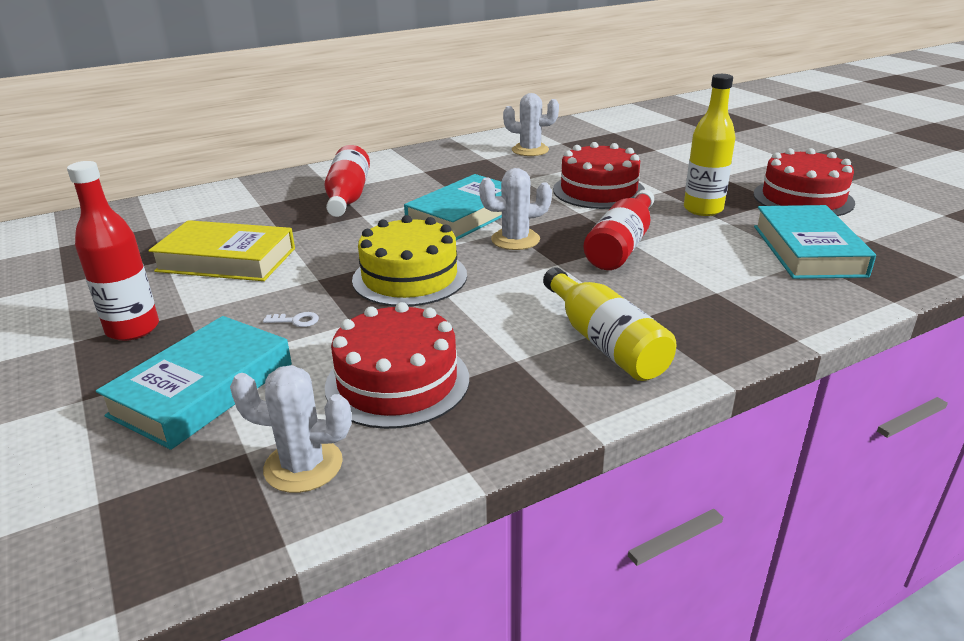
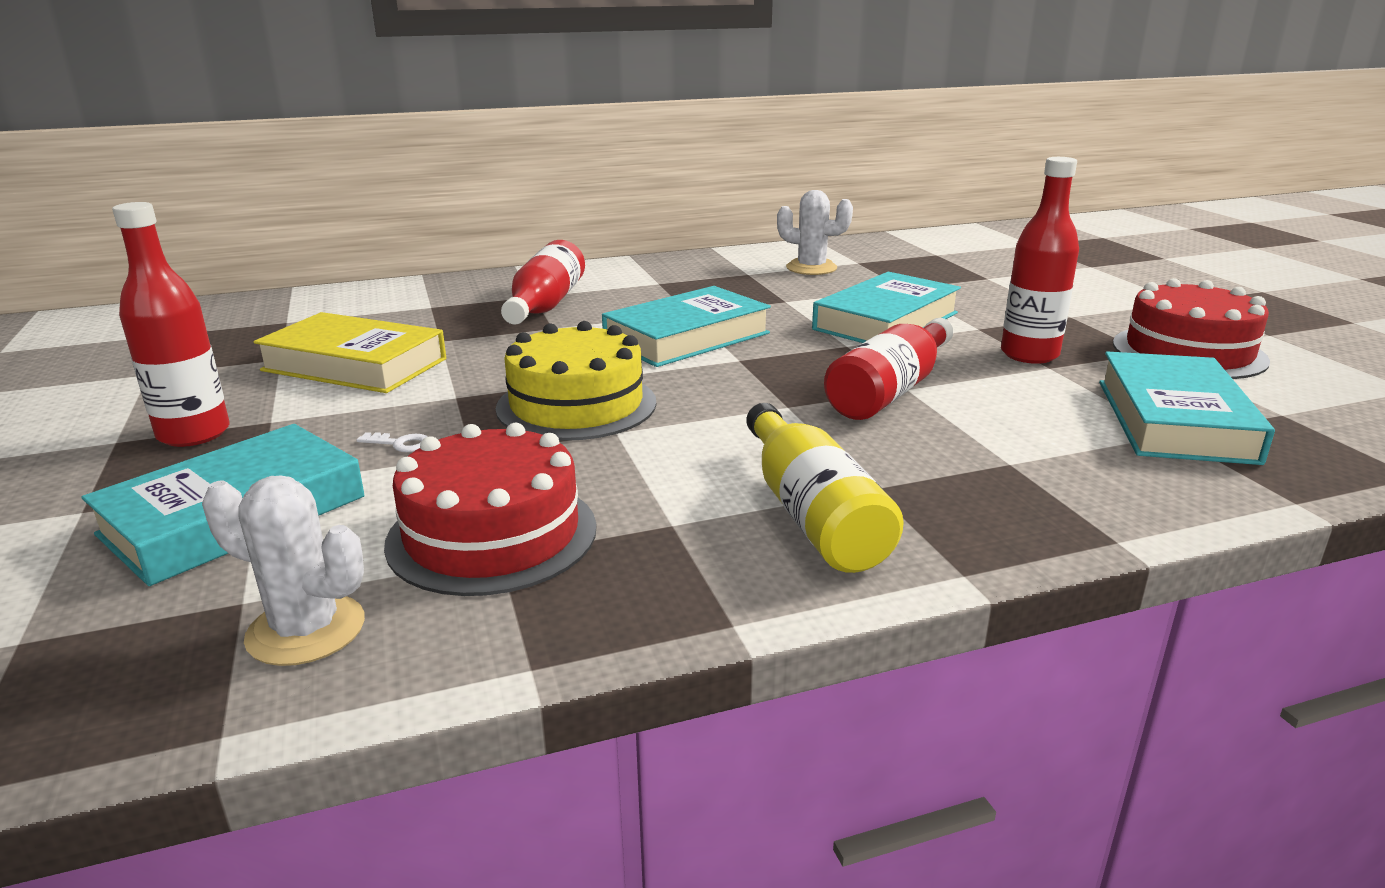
camera: 10 degrees right, 5 degrees down
white cactus [479,168,552,250] -> none
red cake [553,142,645,209] -> turquoise book [812,272,961,343]
yellow bottle [684,74,736,216] -> red bottle [1001,157,1079,364]

